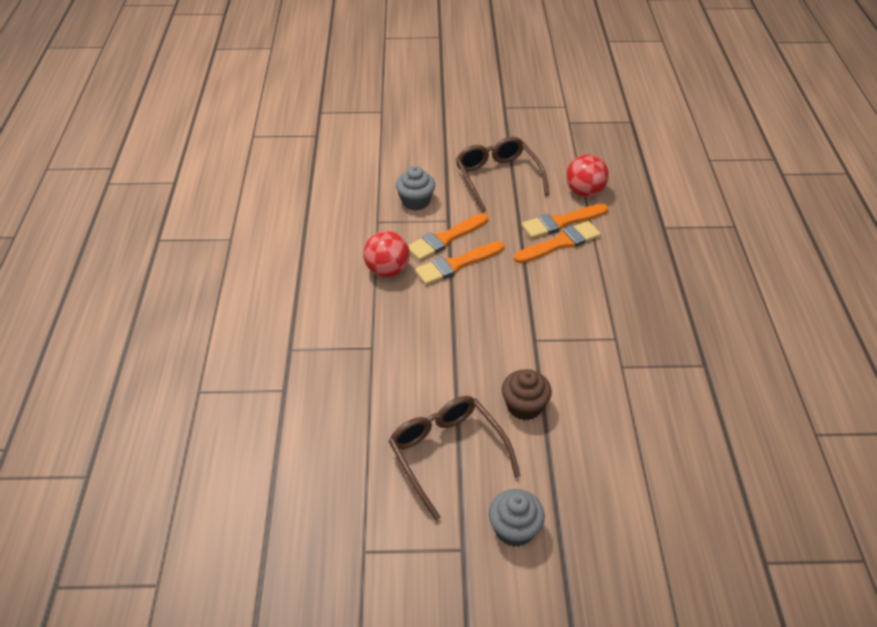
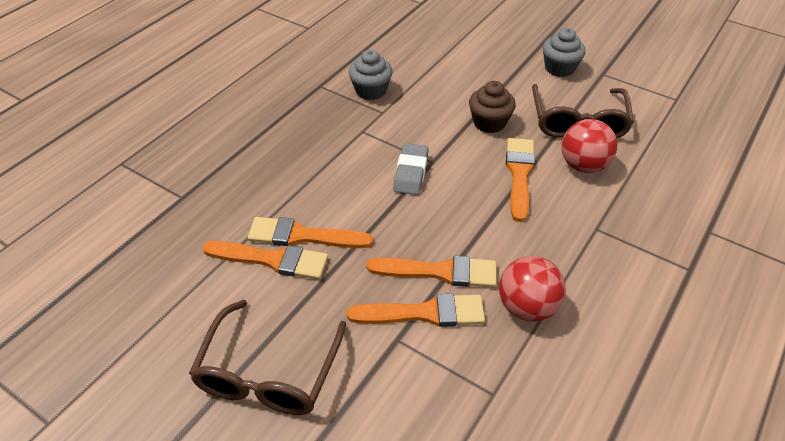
camera: 145 degrees left, 0 degrees up
grey cupcake [396,166,435,210] -> grey cupcake moved to [348,50,393,100]
red ball [566,154,609,197] -> red ball moved to [562,119,618,173]
none -> grey eraser [393,143,429,195]
none -> orange brush [506,138,535,222]

